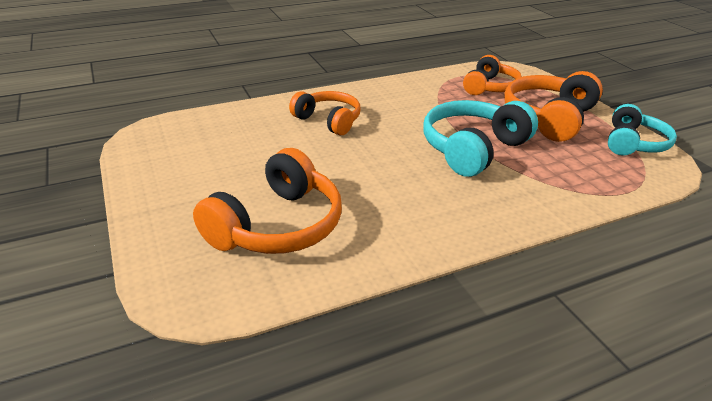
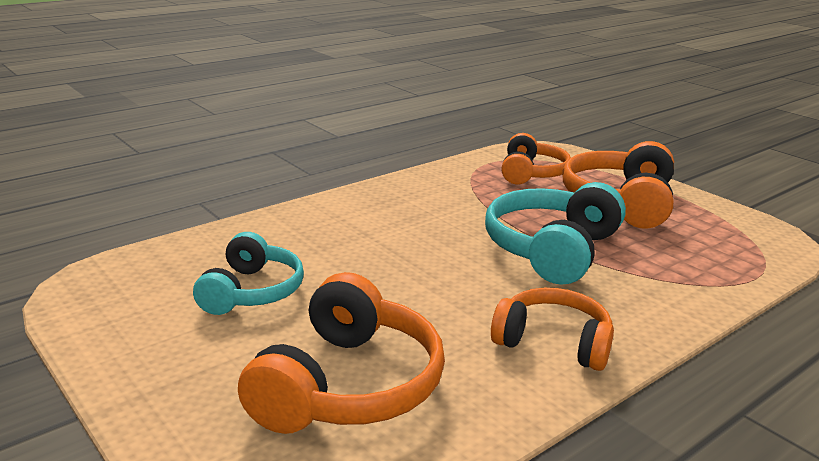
camera: 15 degrees left, 10 degrees down
orange headphones [289,91,360,135] -> orange headphones moved to [491,288,614,371]
turquoise headphones [608,104,677,156] -> turquoise headphones moved to [193,232,304,315]

